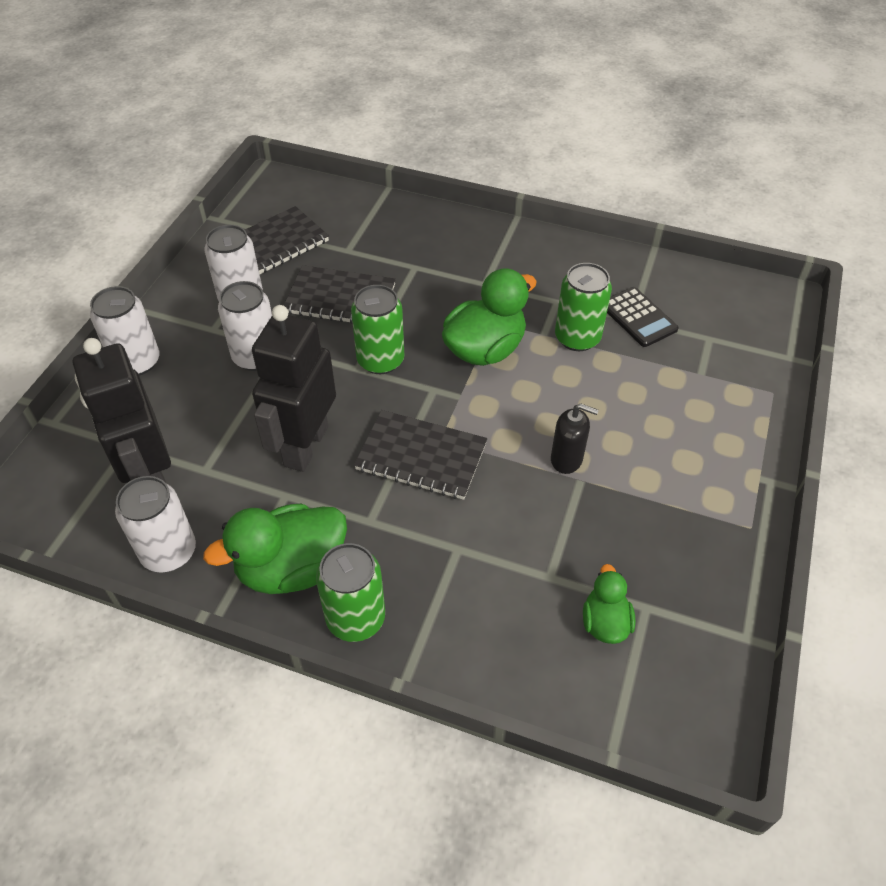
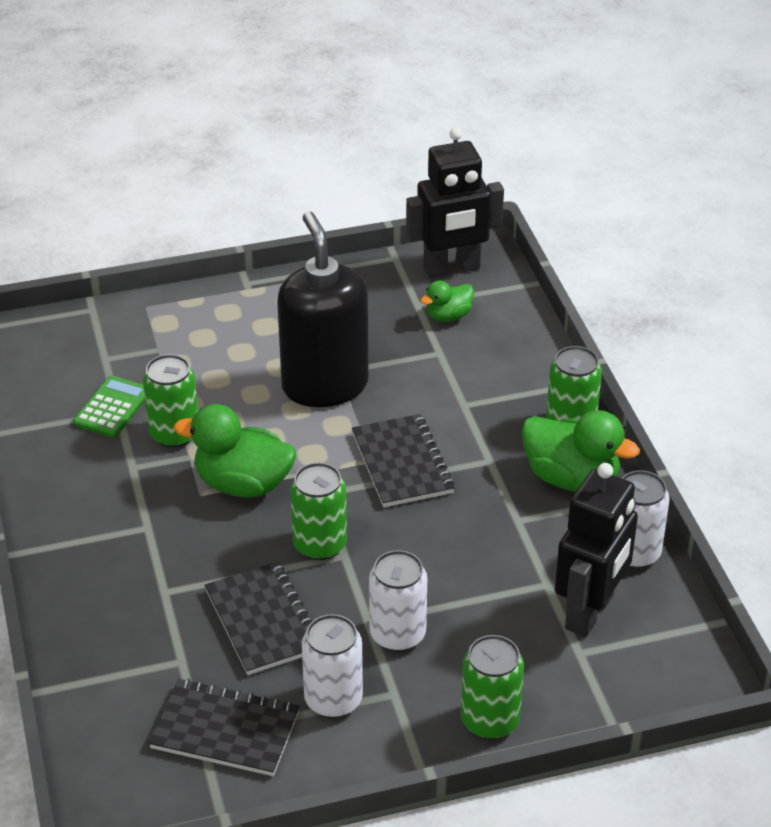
camera: 125 degrees left, 10 degrees down
white can [90,286,160,376] -> green can [461,635,524,739]
black robot [252,305,336,472] -> black robot moved to [406,127,504,278]
black soap dispenser [551,403,599,474] -> black soap dispenser [277,211,369,407], size x2.35
black calculator [607,287,679,347] -> green calculator [73,376,145,438]

